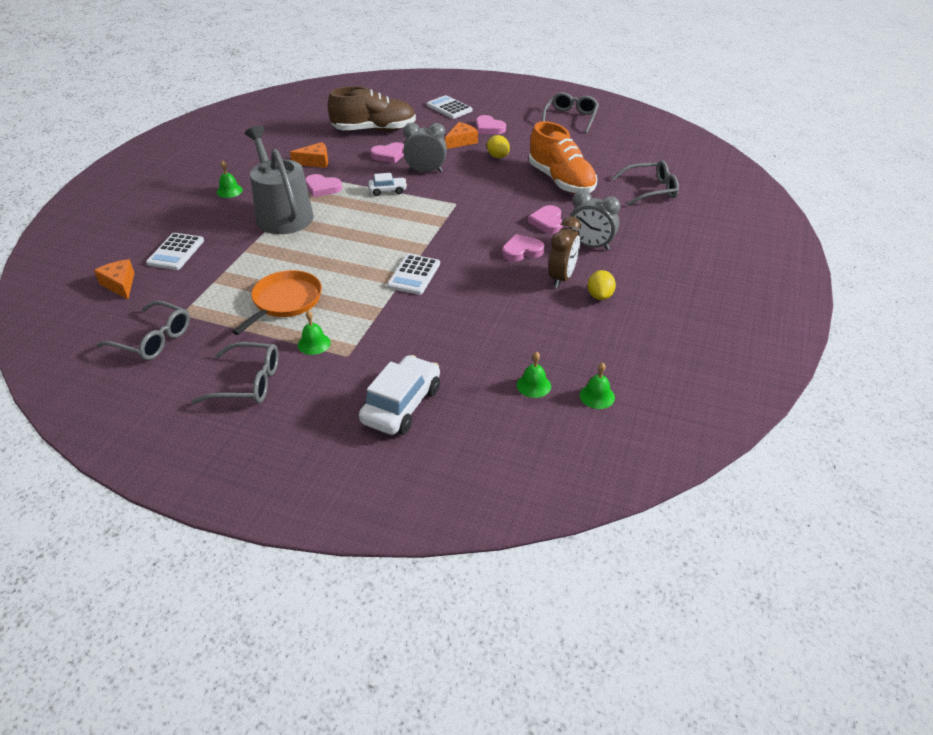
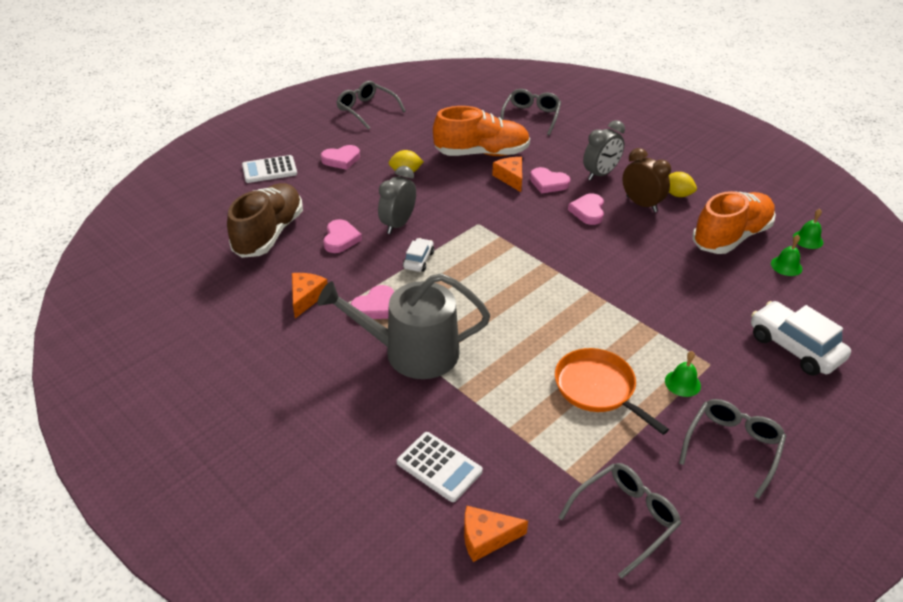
camera: 65 degrees left, 0 degrees up
green bell [217,161,243,198] -> none
white calculator [387,254,440,295] -> none
orange cheese [445,122,478,149] -> orange cheese moved to [492,157,522,192]
none -> orange shoe [692,191,776,254]

